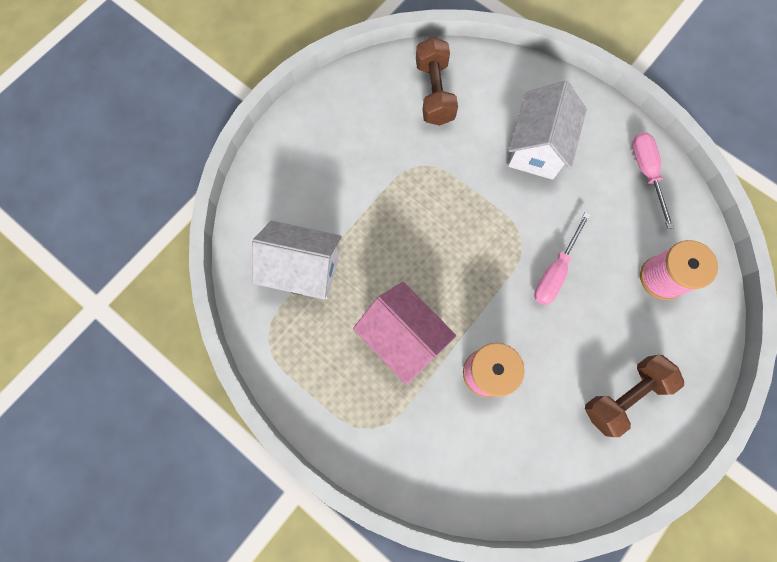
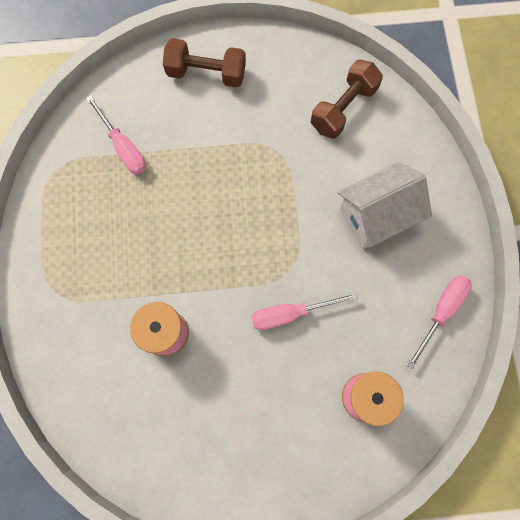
camera: 45 degrees right, 0 degrees up
white house [252,221,341,300] -> pink screwdriver [86,95,146,175]
pink house [353,282,456,385] -> none
brown dumbbell [585,355,684,437] -> brown dumbbell moved to [163,38,246,87]

